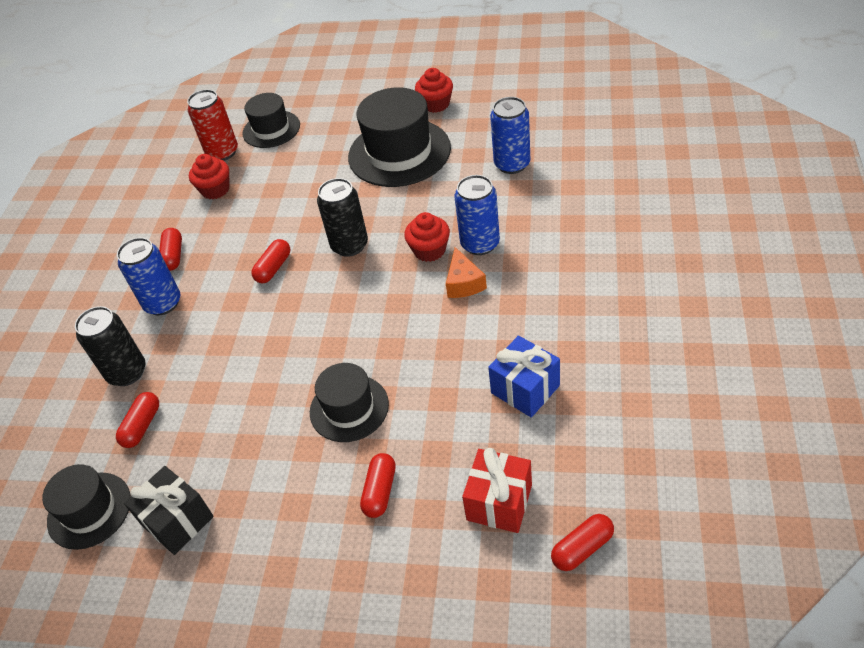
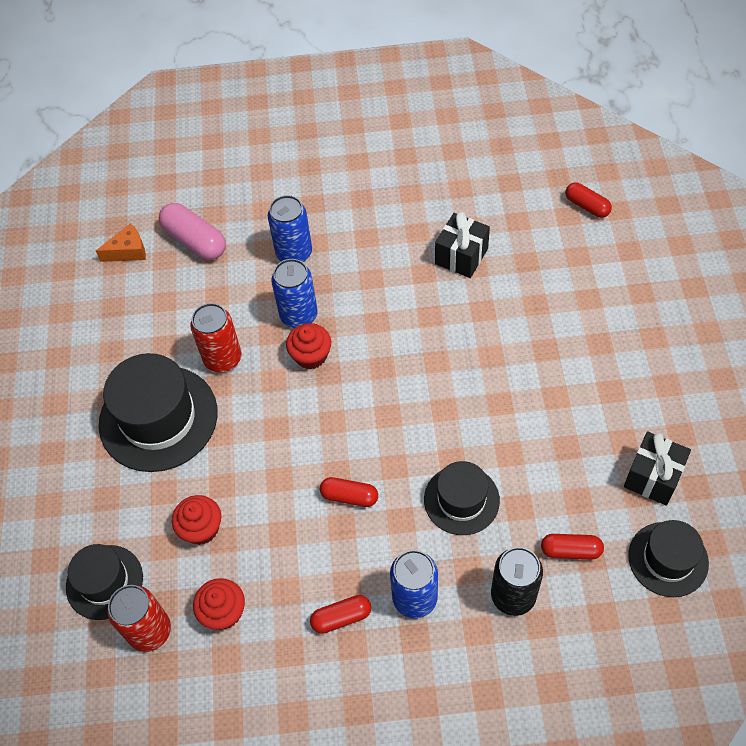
camera: 105 degrees left, 10 degrees up
black hat [310,363,389,442] -> black hat moved to [424,461,500,535]
black can [317,178,368,257] -> none
red capsule [360,453,396,518] -> none
red cupcake [415,68,453,113] -> red cupcake moved to [172,495,221,545]
orange cheese [446,247,487,298] -> orange cheese moved to [96,223,146,262]
red gift [462,448,532,533] -> none
blue gift [488,336,560,418] -> black gift [435,212,490,278]
blue can [490,97,530,174] -> blue can moved to [268,195,312,262]
none -> pink capsule [159,203,226,260]
none -> red can [190,303,241,372]

